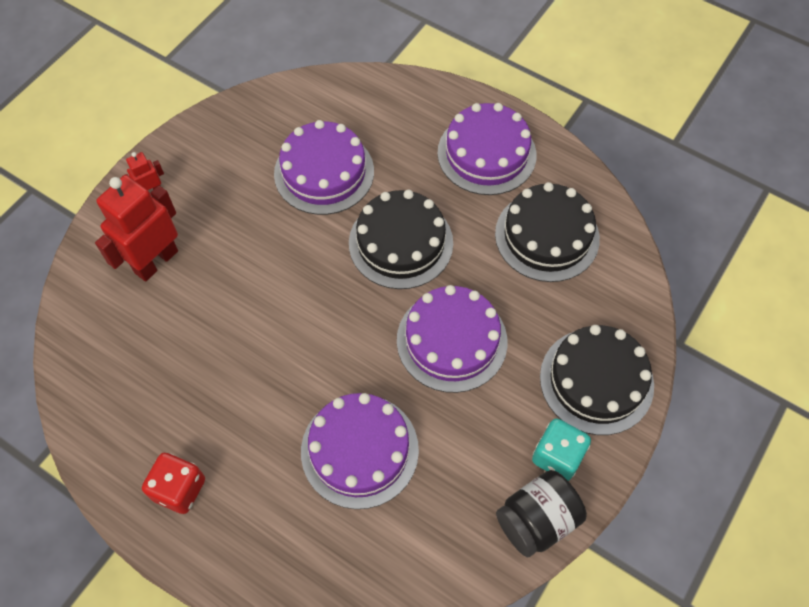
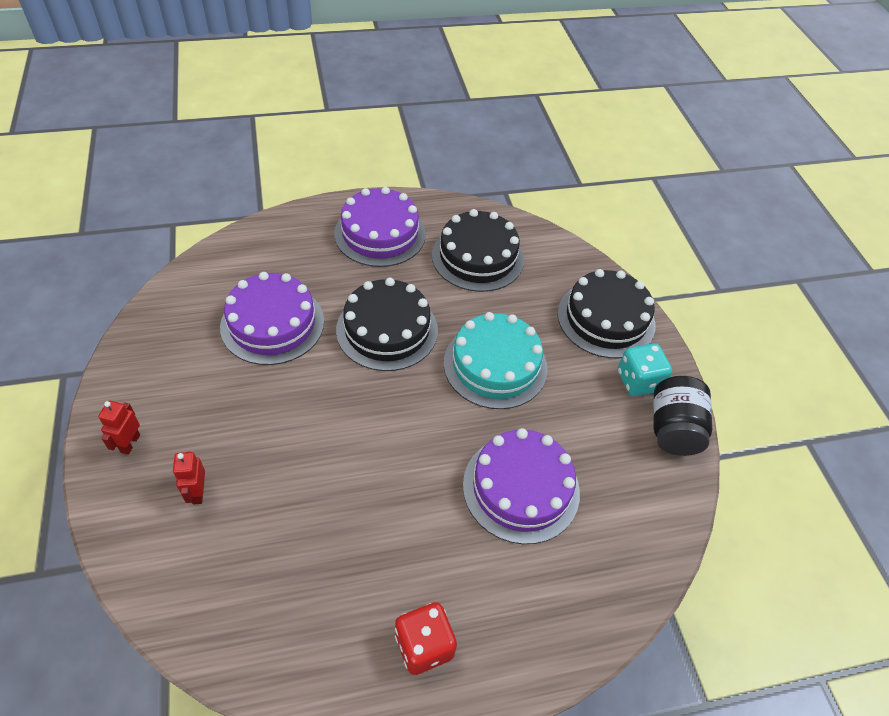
camera: 50 degrees left, 10 degrees down
red robot [95,175,178,282] -> red robot [173,452,205,505], size x0.48
purple cake [397,285,507,393] -> turquoise cake [444,312,548,409]

